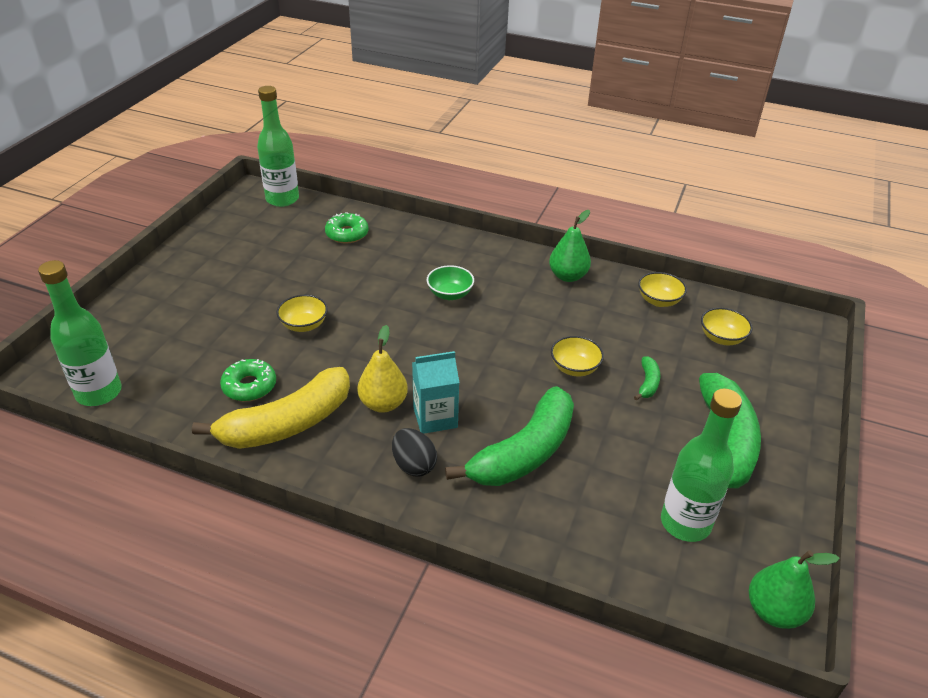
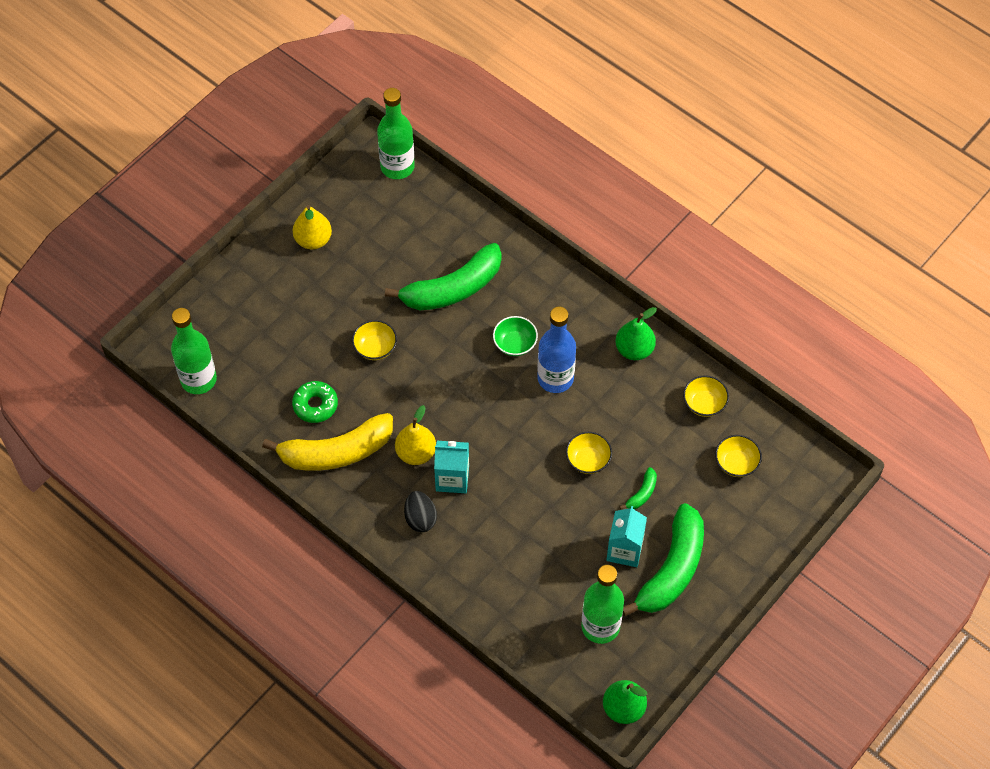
camera: 20 degrees right, 20 degrees up
green donut [325,212,369,244] -> none
green banana [445,386,574,486] -> green banana moved to [385,243,502,310]
none -> yellow pear [293,205,332,249]
none -> blue bottle [537,307,576,393]
none -> turquoise carton [606,506,647,567]

